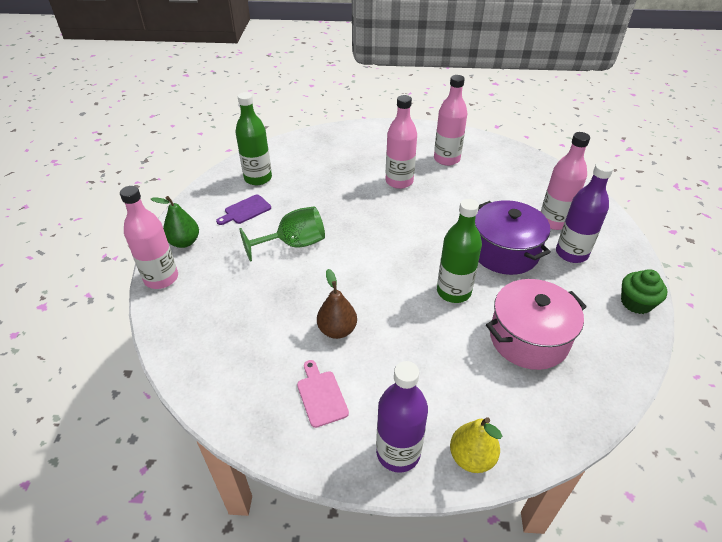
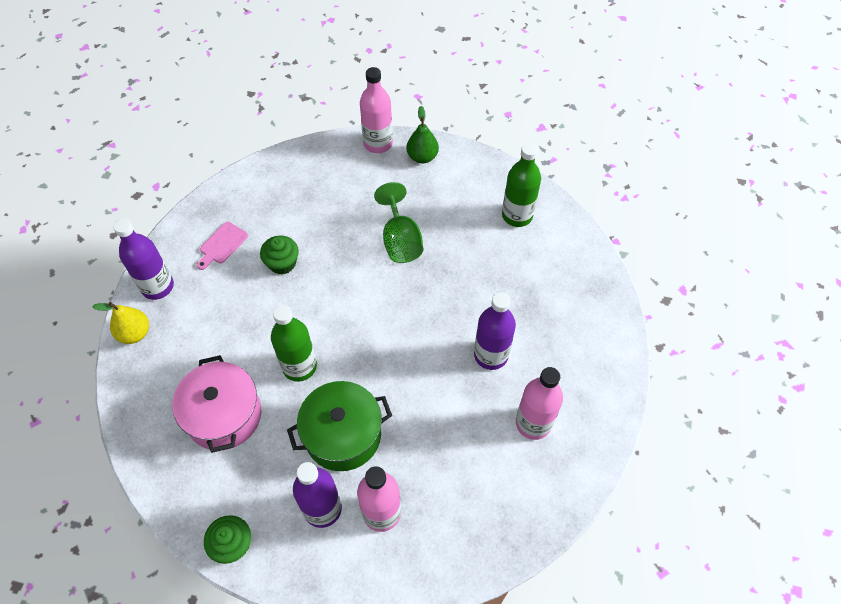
camera: 100 degrees right, 15 degrees up
purple cutting board [216,195,271,225] -> none
pink cutting board [297,360,349,428] -> pink cutting board turned 135 degrees clockwise [197,222,248,270]
brown pear [317,269,357,339] -> green cupcake [260,235,299,275]
pink bottle [386,95,417,189] -> purple bottle [474,292,516,370]
purple pot [475,200,551,275] -> green pot [287,381,392,471]

